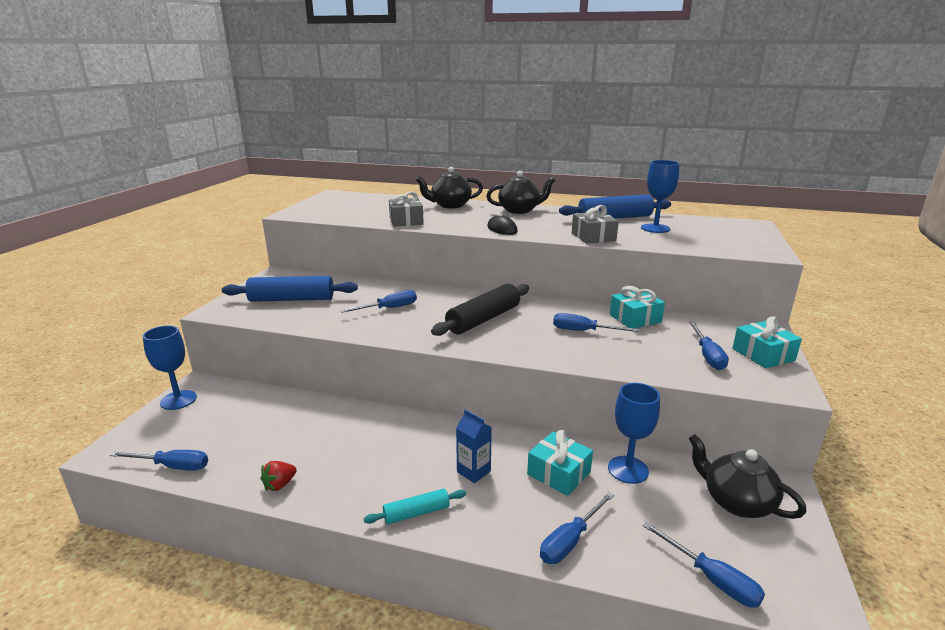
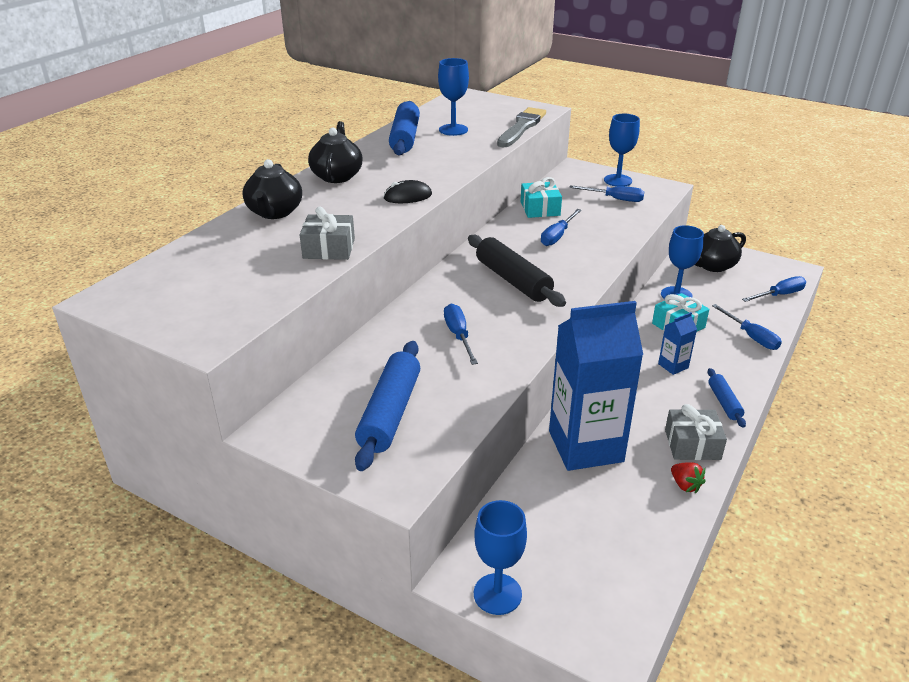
camera: 75 degrees left, 10 degrees up
blue screwdriver [110,450,208,471] -> none
turquoise rolling pin [364,489,466,524] -> blue rolling pin [707,368,746,428]
grey gift [572,205,619,244] -> grey gift moved to [665,404,727,460]
turquoise gift [732,317,802,368] -> blue goblet [604,114,640,187]
none -> grey brush [497,107,546,147]
none -> blue carton [549,301,643,471]

